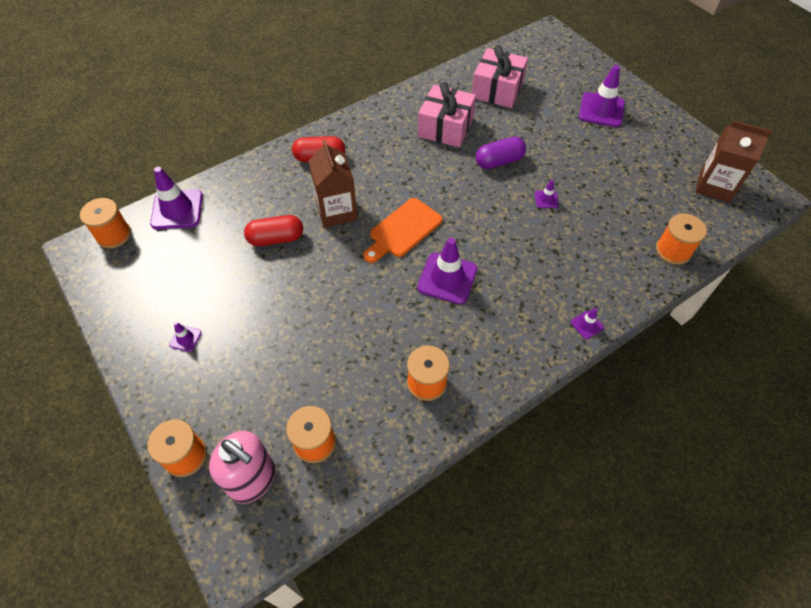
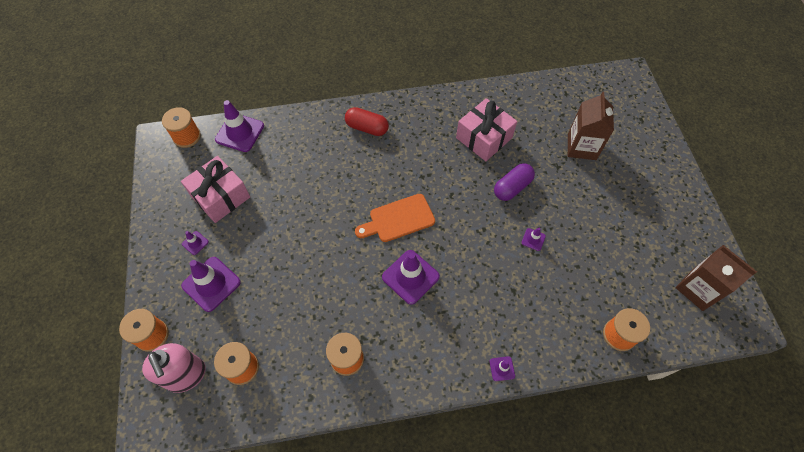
camera: 25 degrees right, 5 degrees up
red capsule [244,215,303,246] -> none
brown carton [308,140,358,228] -> brown carton moved to [568,92,614,160]
pink gift [472,45,528,108] -> pink gift moved to [181,156,250,223]
purple capsule [476,136,526,169] -> purple capsule turned 45 degrees counterclockwise [494,163,535,201]
purple traffic cone [579,65,625,127] -> purple traffic cone moved to [181,257,241,312]

